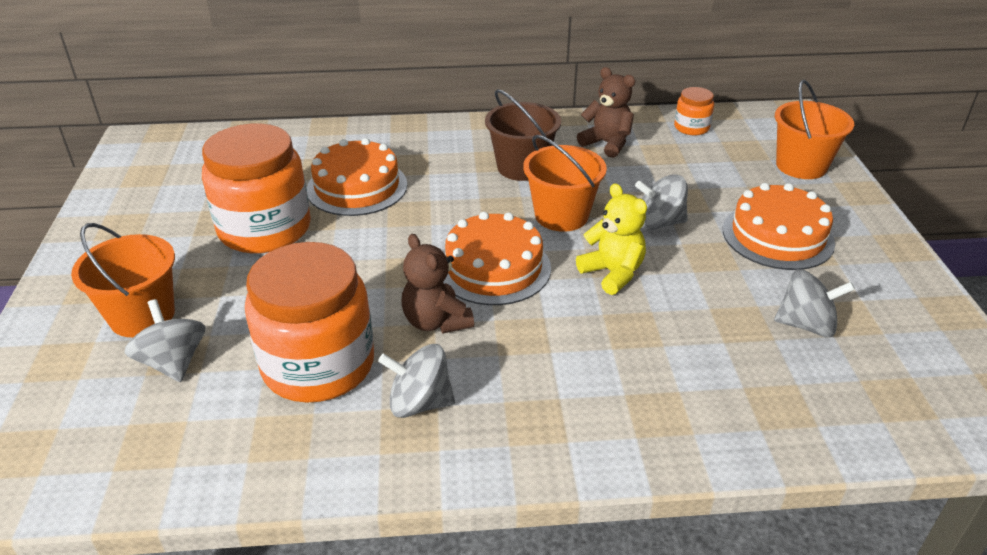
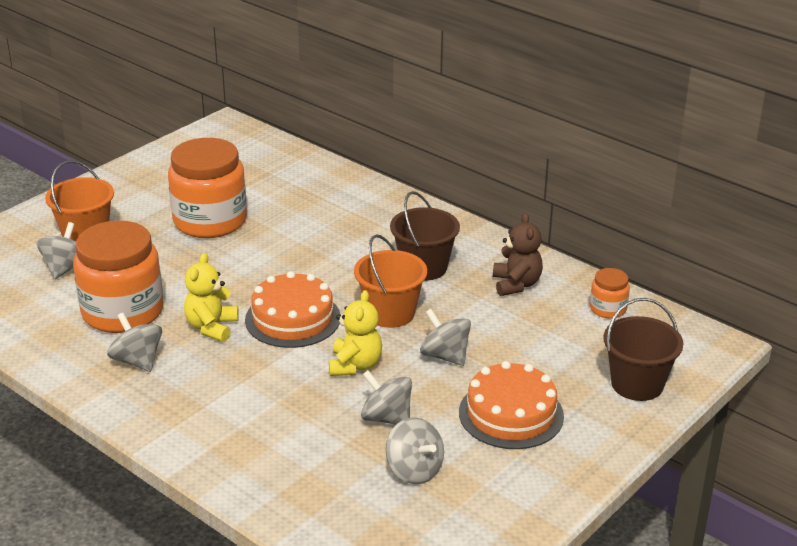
camera: 45 degrees right, 5 degrees down
orange cake [307,138,407,216] -> none
brown teddy bear [402,234,474,334] -> yellow teddy bear [184,253,239,342]
orange bucket [775,80,854,179] -> brown bucket [604,298,683,401]
none -> grey spinning top [361,370,412,425]

